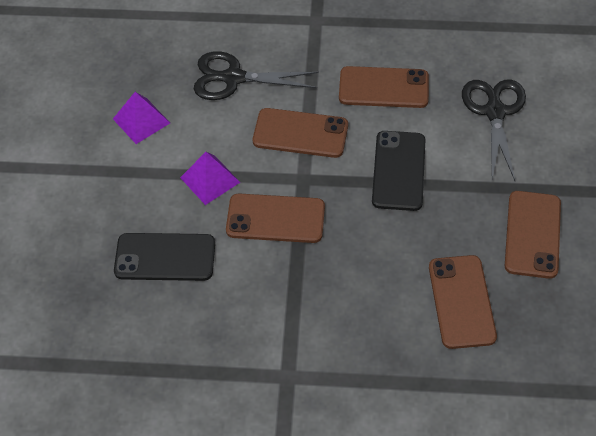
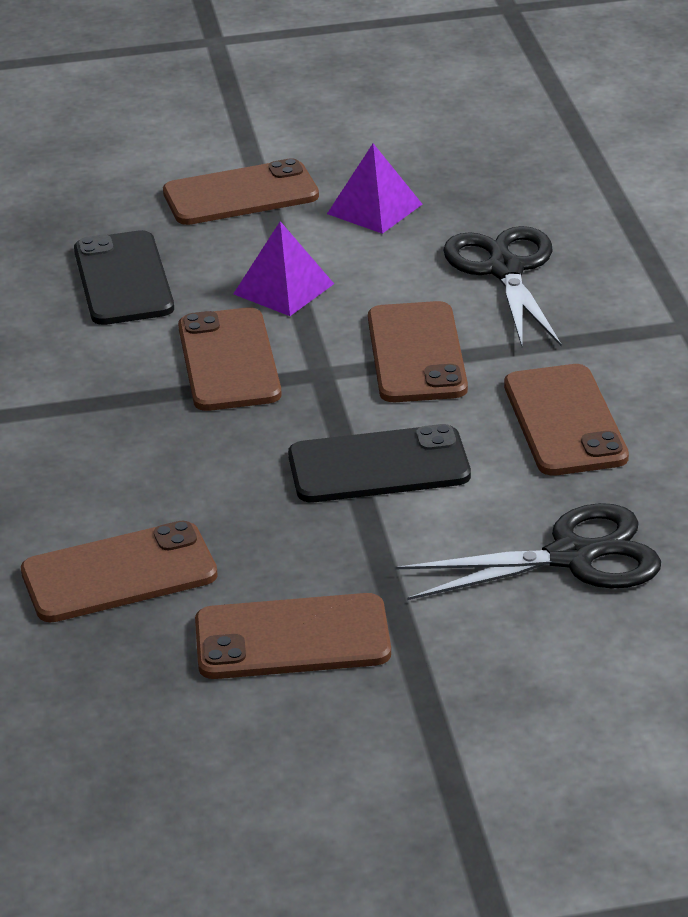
camera: 75 degrees right, 20 degrees down
none -> brown phone [163,158,319,225]

